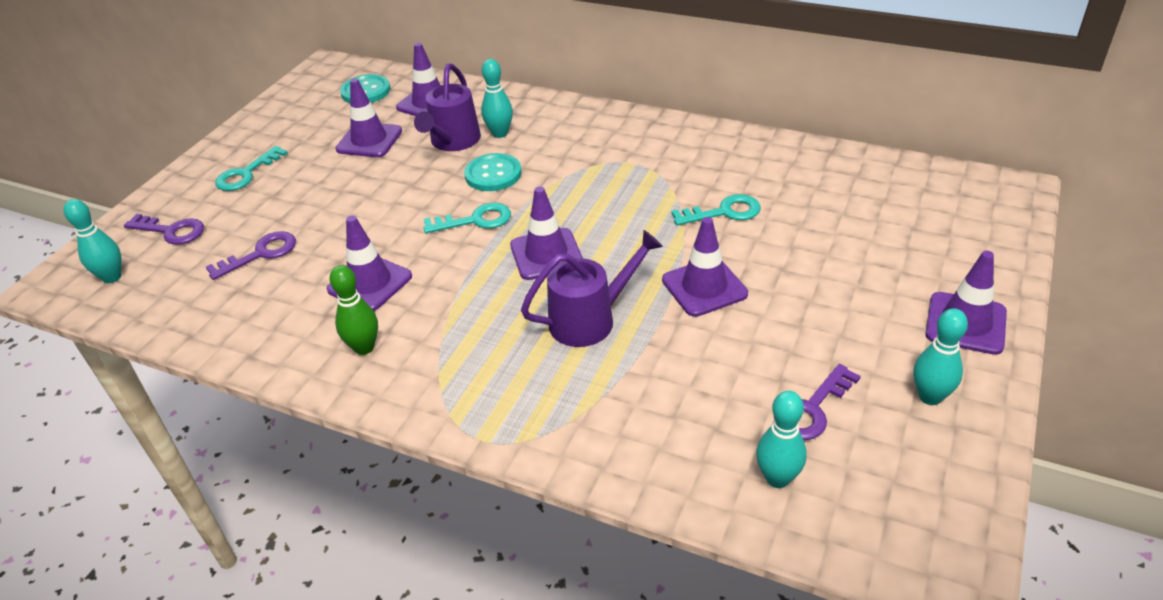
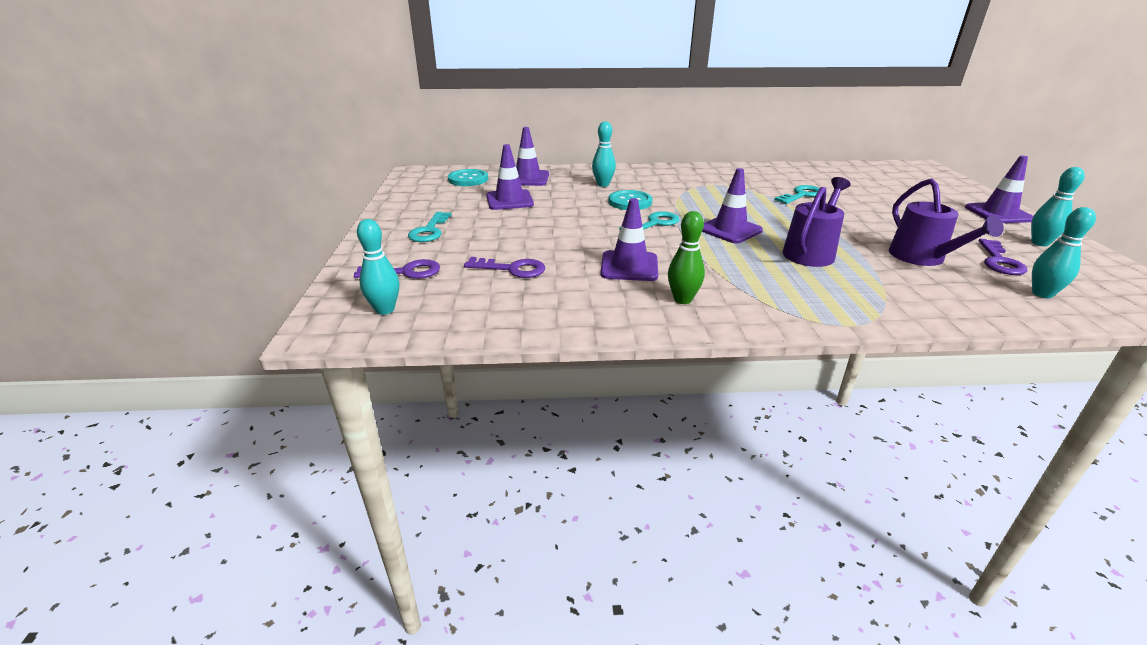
camera: 30 degrees left, 10 degrees down
purple key [206,231,296,280] -> purple key turned 75 degrees clockwise [464,257,545,278]
purple watering can [414,63,481,151] -> purple watering can moved to [889,179,1004,266]
purple traffic cone [662,217,748,317] -> none

